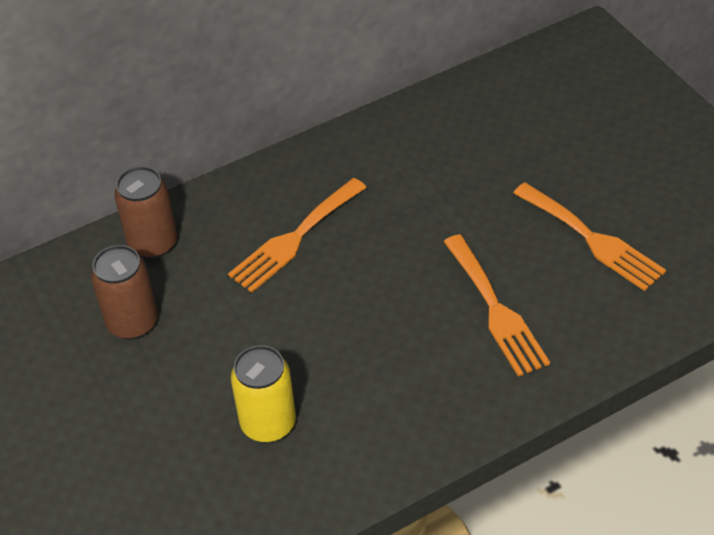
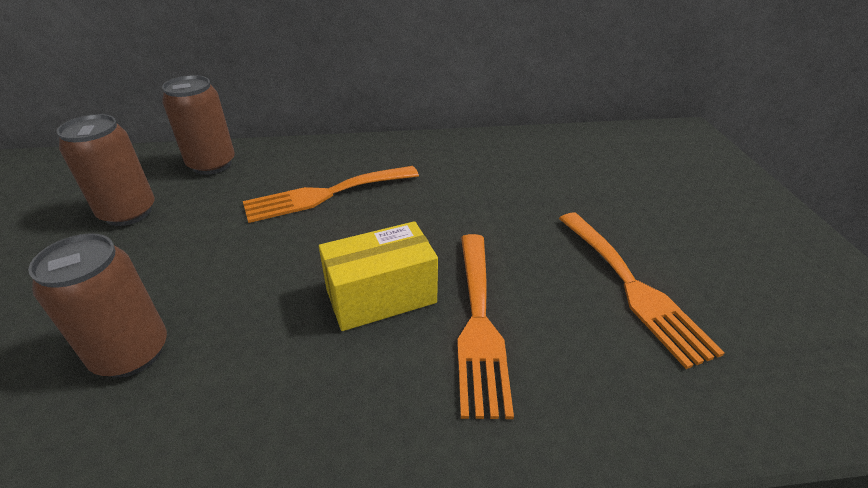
camera: 20 degrees right, 10 degrees down
yellow can [231,345,296,443] -> brown can [28,233,167,378]
none -> yellow box [319,221,438,331]

